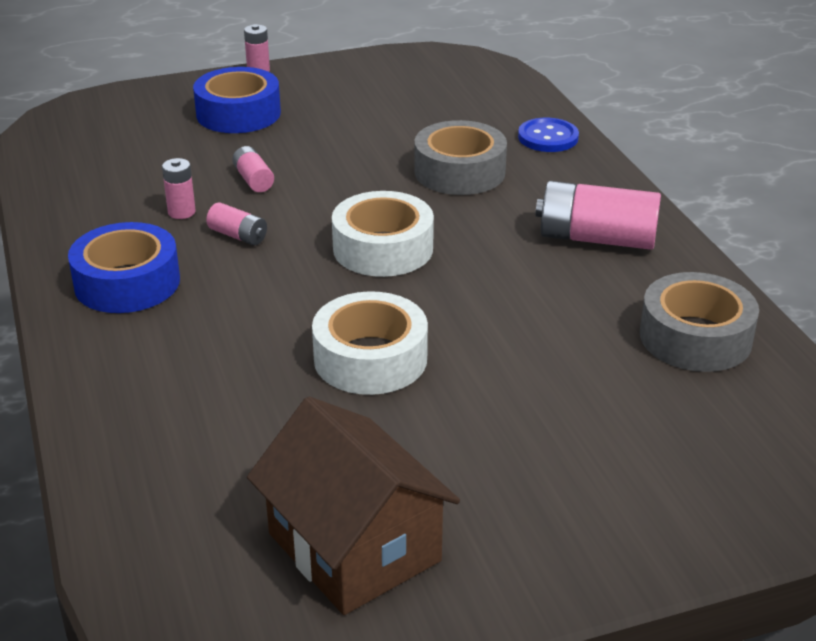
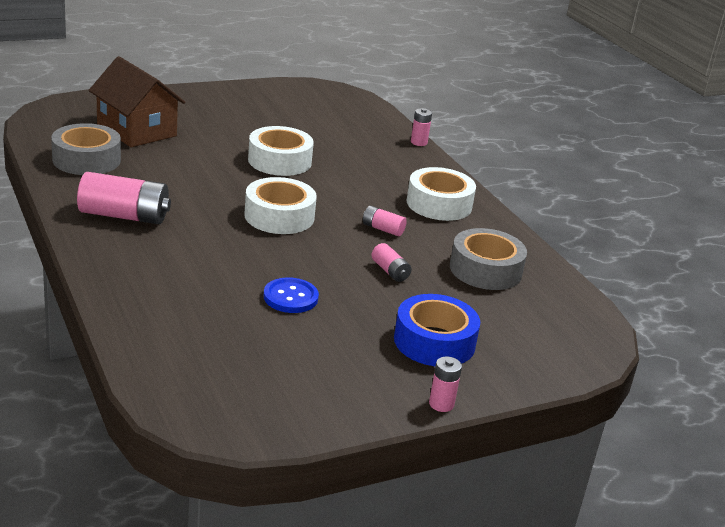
camera: 170 degrees right, 5 degrees down
blue tape [68,222,180,313] -> white tape [407,167,476,221]
pink battery [162,158,196,219] -> pink battery moved to [411,108,432,146]
brown house [247,397,460,615] -> brown house moved to [89,56,185,147]
grey tape [414,120,507,195] -> grey tape moved to [450,228,527,290]
blue button [518,118,579,152] -> blue button moved to [264,277,319,313]

